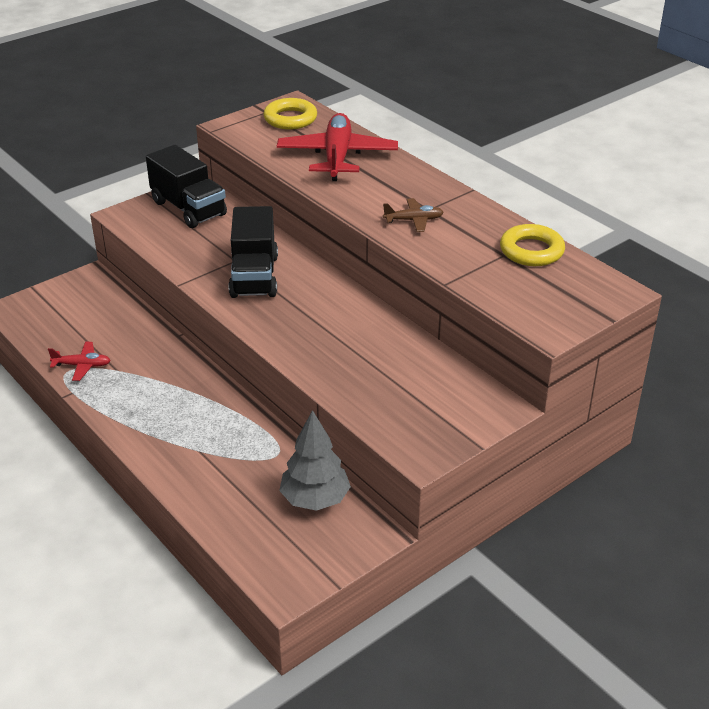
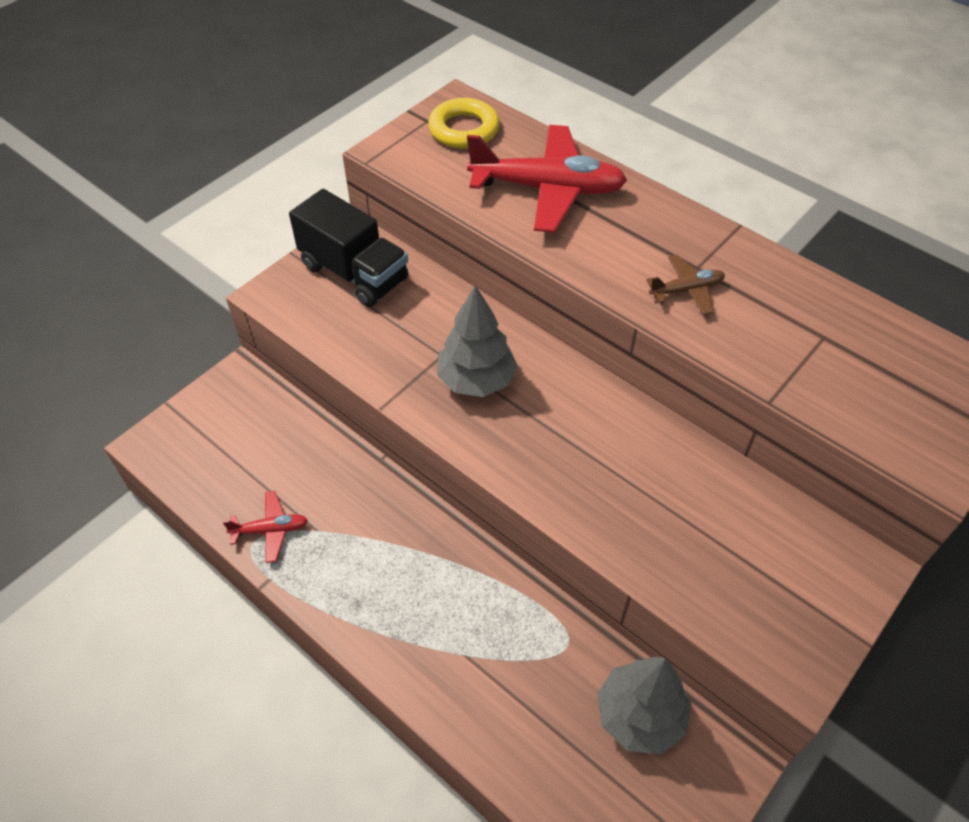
camera: 10 degrees left, 15 degrees up
black truck [229,206,278,298] -> grey tree [437,285,517,397]
red plane [277,113,398,181] -> red plane turned 105 degrees clockwise [467,125,627,233]
yellow ring [500,224,565,266] -> none

